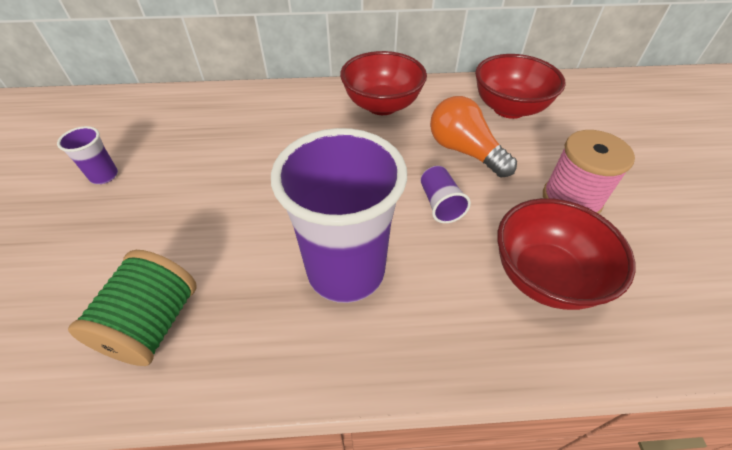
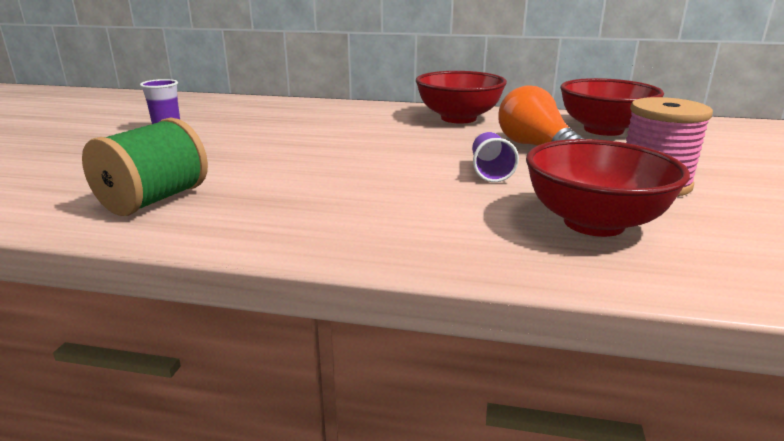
camera: 15 degrees right, 25 degrees down
purple cup [271,128,407,303] -> none

